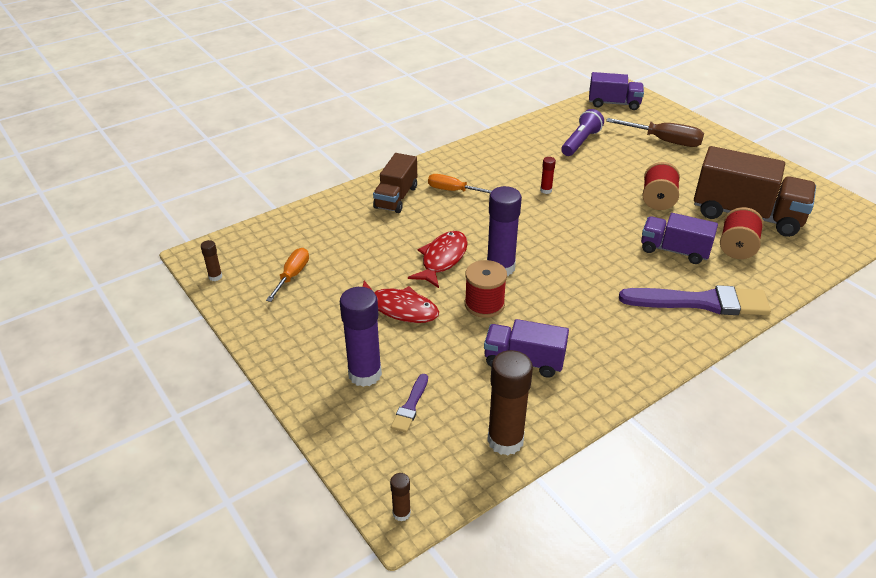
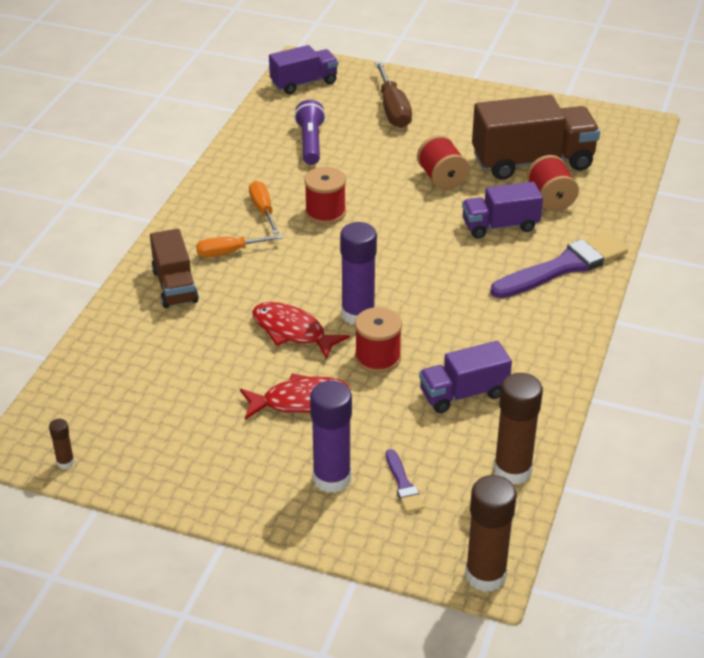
camera: 35 degrees left, 0 degrees up
orange screwdriver [266,248,309,302] -> orange screwdriver moved to [249,181,279,234]
brown glue stick [390,473,411,521] -> brown glue stick [465,475,517,592], size x2.17
red fish [408,231,468,288] -> red fish turned 45 degrees counterclockwise [252,302,350,360]
red glue stick [540,157,556,194] -> red spool [304,167,346,225]
brown screwdriver [606,118,704,147] -> brown screwdriver turned 90 degrees clockwise [375,61,412,128]

